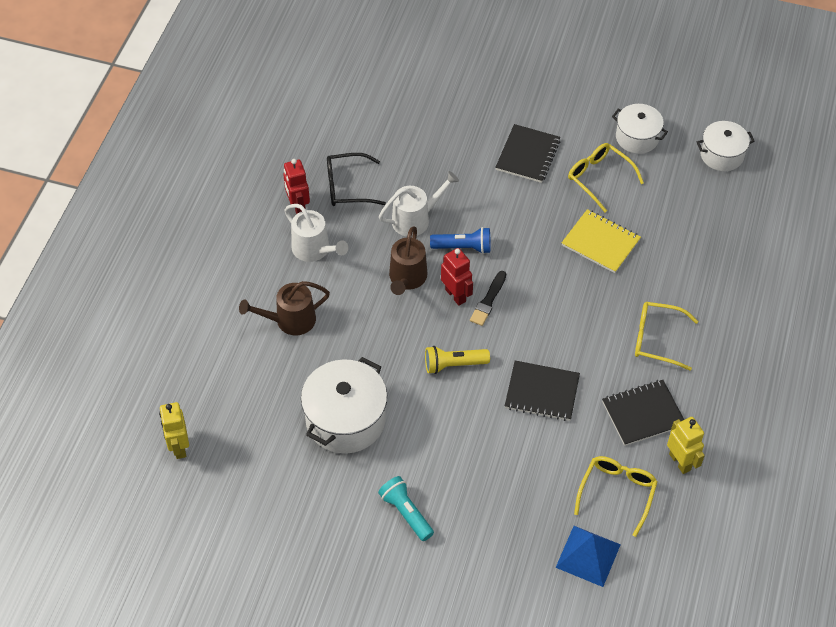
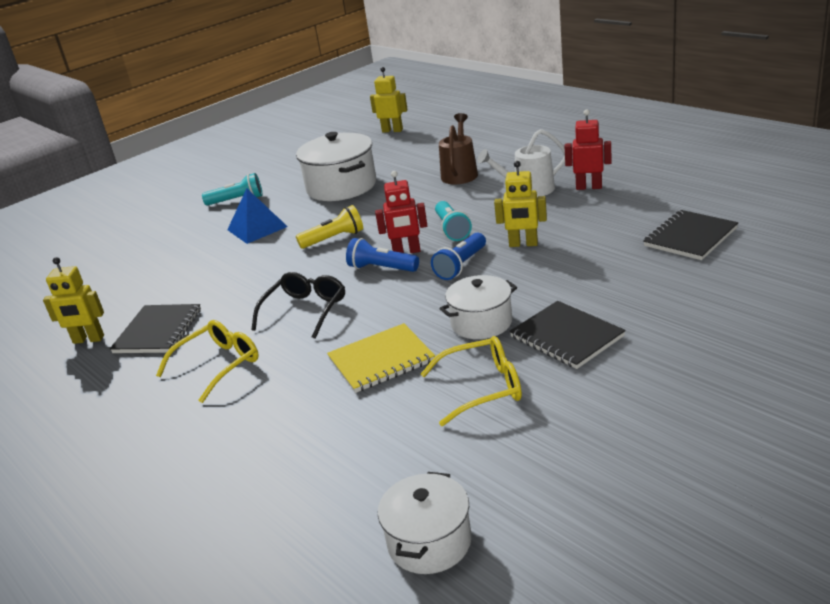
camera: 125 degrees right, 25 degrees down
black glasses [327,153,386,206] -> black glasses moved to [251,272,345,339]
white watering can [379,171,459,237] -> yellow robot [494,161,547,247]
brown watering can [389,226,428,295] -> turquoise flashlight [435,201,472,241]
yellow flashlight [425,346,490,374] -> yellow flashlight turned 45 degrees clockwise [296,205,363,249]
black brush [470,271,506,326] -> blue flashlight [346,238,419,272]
black notebook [505,361,580,421] -> black notebook moved to [643,210,738,260]
blue pyramid [556,526,621,587] -> blue pyramid moved to [227,188,288,244]
yellow glasses [574,456,658,537] -> none
white pot [612,104,668,154] -> white pot moved to [439,275,517,339]

